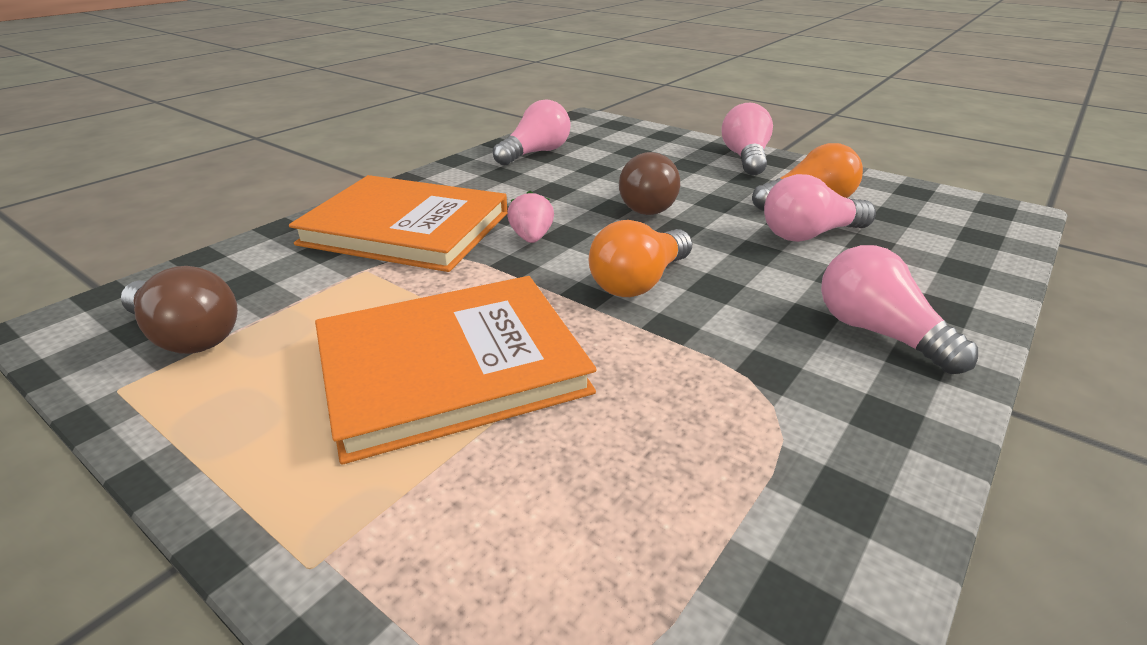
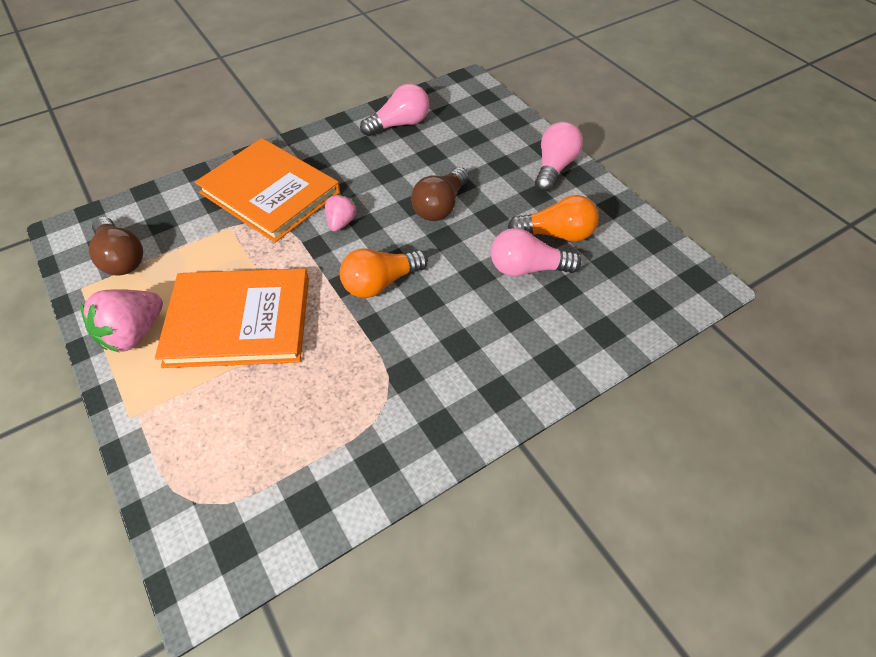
camera: 20 degrees right, 20 degrees up
pink light bulb [821,245,978,374] -> none
none -> pink strawberry [80,289,163,353]

